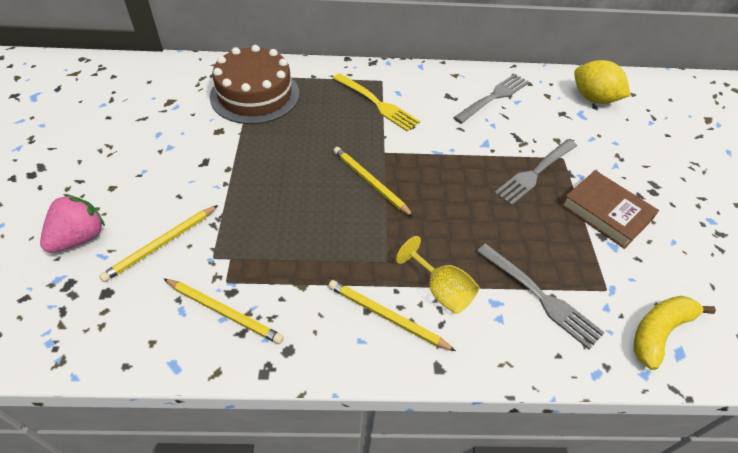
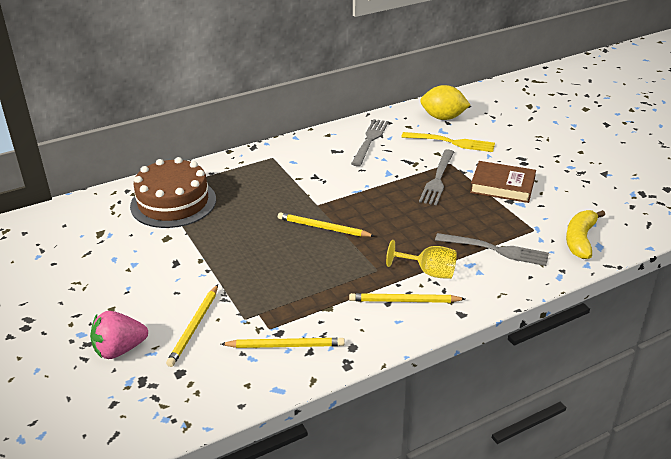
camera: 25 degrees left, 15 degrees down
pink strawberry [40,194,105,253] -> pink strawberry turned 120 degrees counterclockwise [90,311,148,359]
yellow fork [333,73,420,132] -> yellow fork moved to [402,132,495,152]

